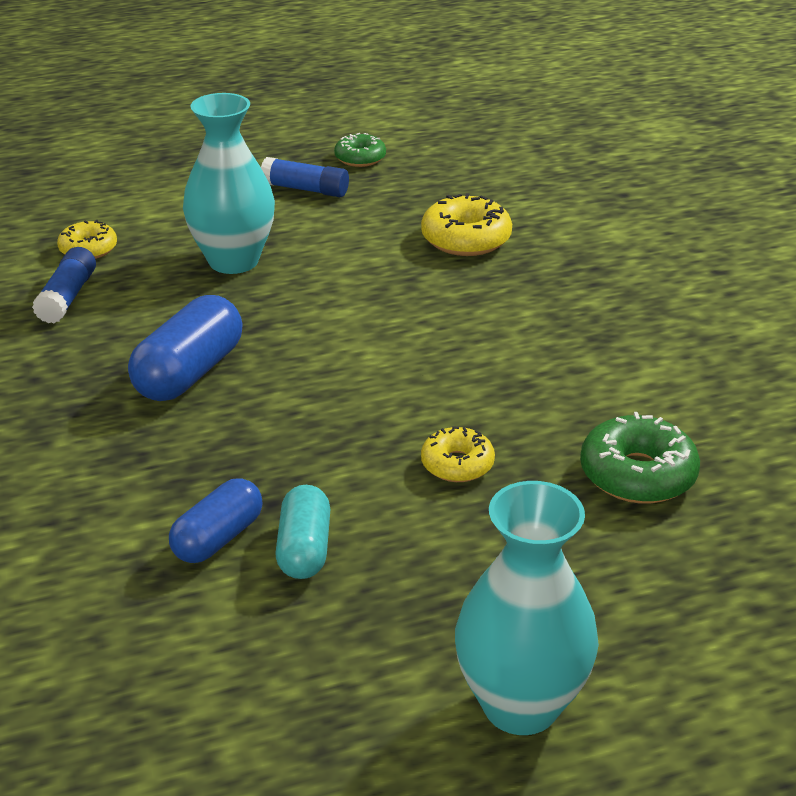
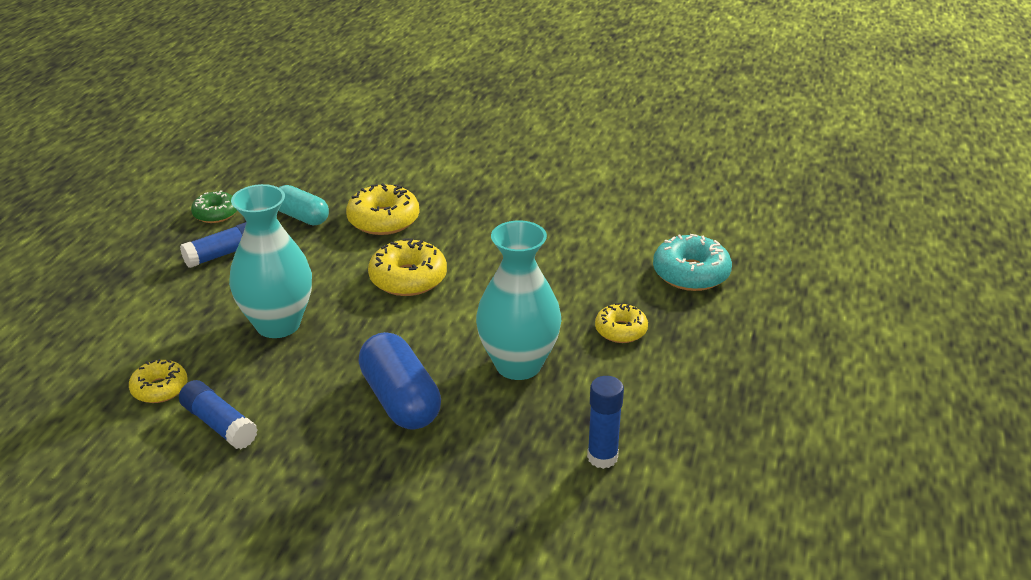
camera: 55 degrees left, 0 degrees up
blue capsule [169,478,263,563] -> blue glue stick [587,376,624,469]
turquoise capsule [275,485,330,579] -> turquoise capsule moved to [278,185,329,225]
turquoise vase [455,481,599,735] -> turquoise vase moved to [476,220,562,380]
green donut [580,412,700,504] -> turquoise donut [653,234,732,291]
none -> yellow donut [368,238,447,296]

